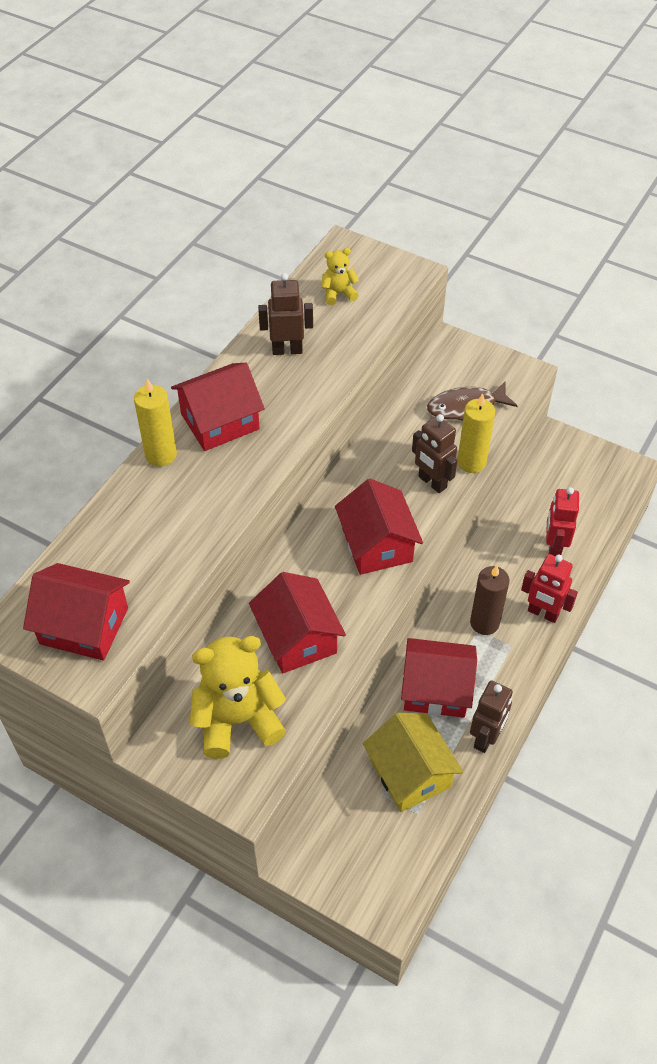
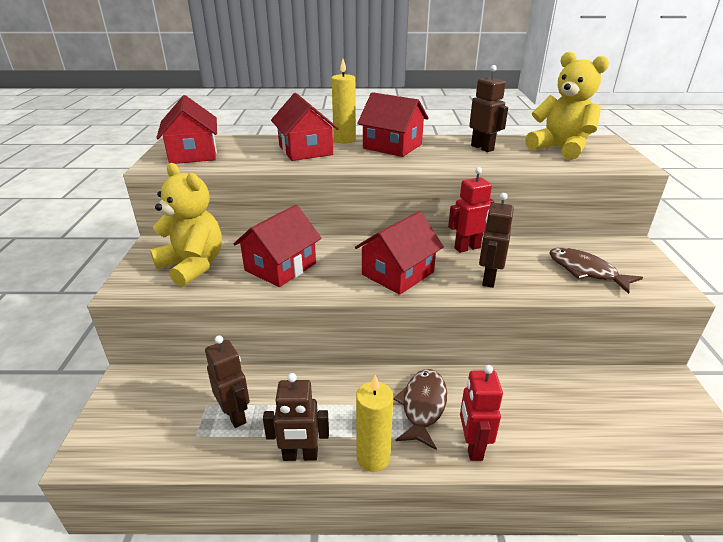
camera: 60 degrees right, 20 degrees down
yellow teddy bear [321,248,359,305] -> yellow teddy bear [525,51,609,160], size x2.05
yellow house [363,713,463,812] -> brown robot [205,335,250,428]
red house [401,638,477,718] -> red house moved to [271,93,339,161]
yellow candle [458,393,495,473] -> yellow candle moved to [356,375,393,472]
brown candle [470,565,510,635] -> brown fish [393,369,447,450]
red robot [546,487,579,556] -> red robot moved to [448,167,494,253]

